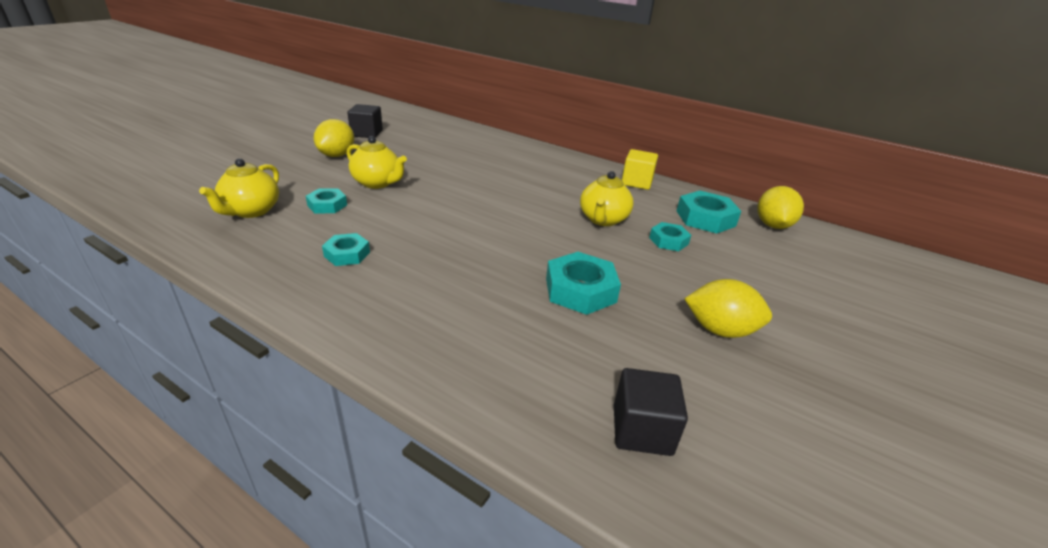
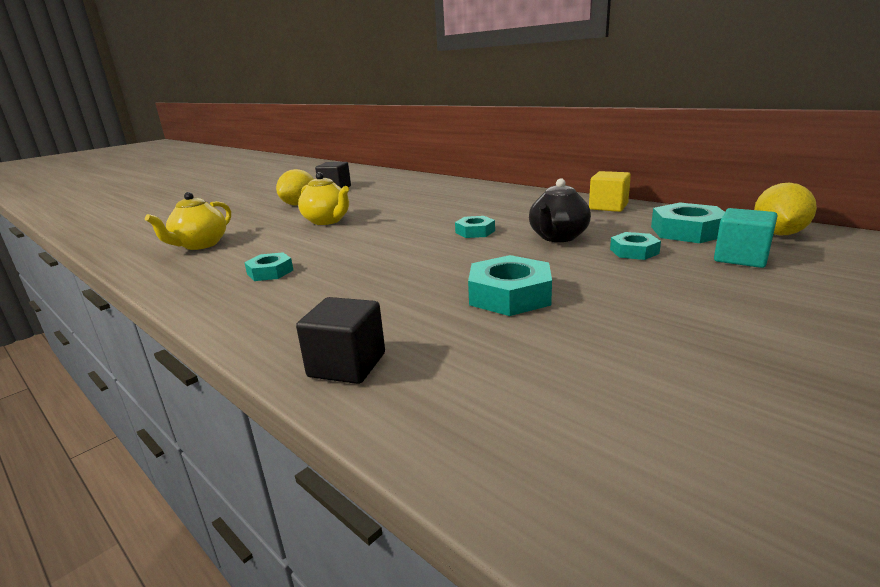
camera: 15 degrees right, 10 degrees down
turquoise nut [306,188,347,214] -> turquoise nut moved to [455,216,495,238]
yellow teapot [580,171,634,226] -> black teapot [529,178,591,242]
black cube [614,368,688,456] -> black cube moved to [296,297,385,384]
yellow lemon [684,279,772,338] -> none
none -> turquoise cube [714,208,777,268]

